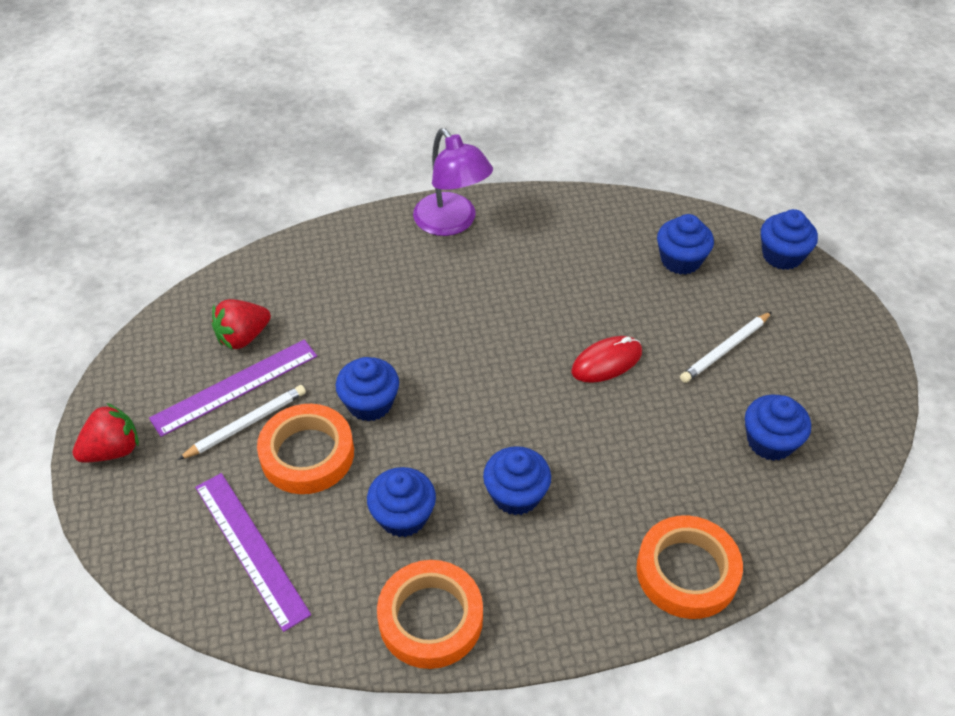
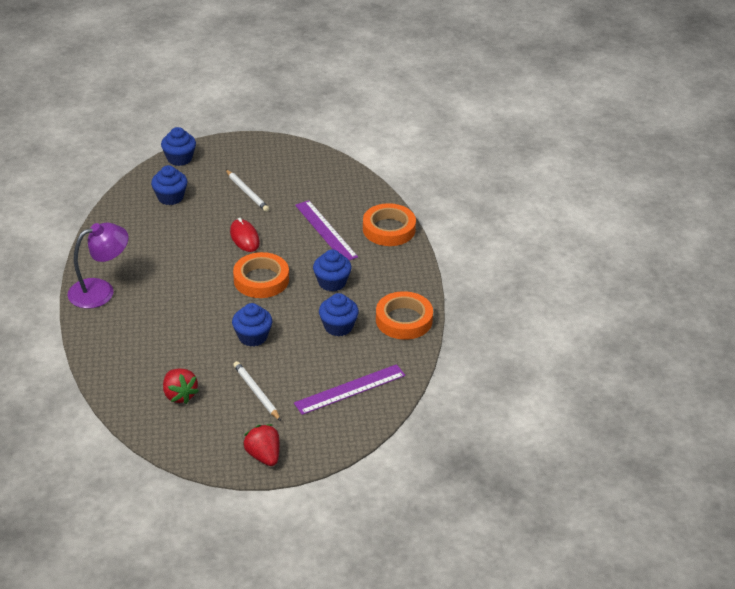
camera: 85 degrees left, 10 degrees down
purple ruler [149,339,317,437] -> purple ruler moved to [295,200,358,260]
orange tape [257,404,354,494] -> orange tape moved to [233,252,289,298]
blue cupcake [745,395,811,461] -> none

